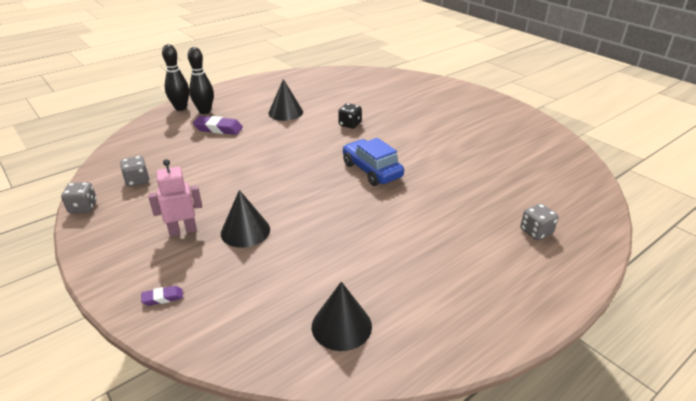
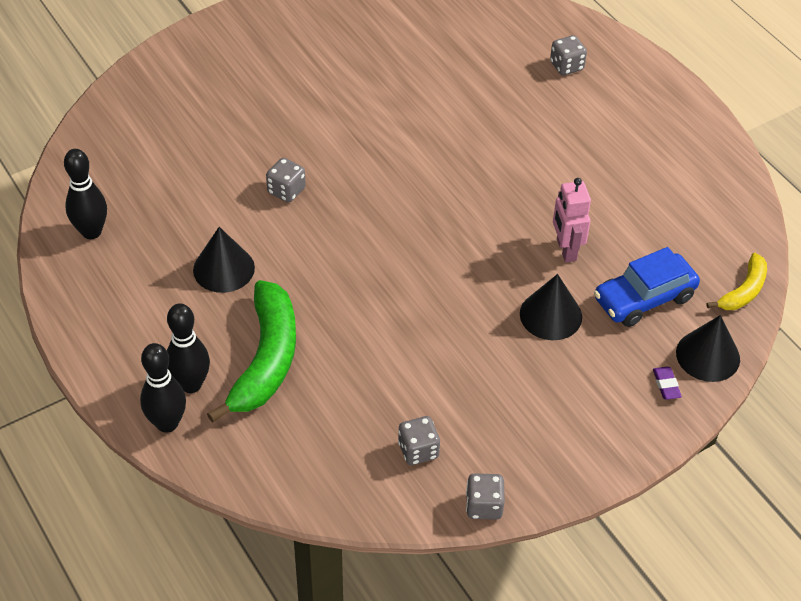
camera: 85 degrees left, 15 degrees up
pink robot [148,159,202,236] -> pink robot moved to [553,178,591,262]
purple eraser [193,116,243,135] -> green banana [207,280,296,423]
black cone [312,282,372,351] -> black cone moved to [676,315,740,382]
black dice [338,103,362,129] -> grey dice [266,158,306,202]
blue car [343,138,404,186] -> blue car moved to [594,247,700,327]
none -> black bowling pin [64,149,107,239]
none -> yellow banana [707,253,767,310]

